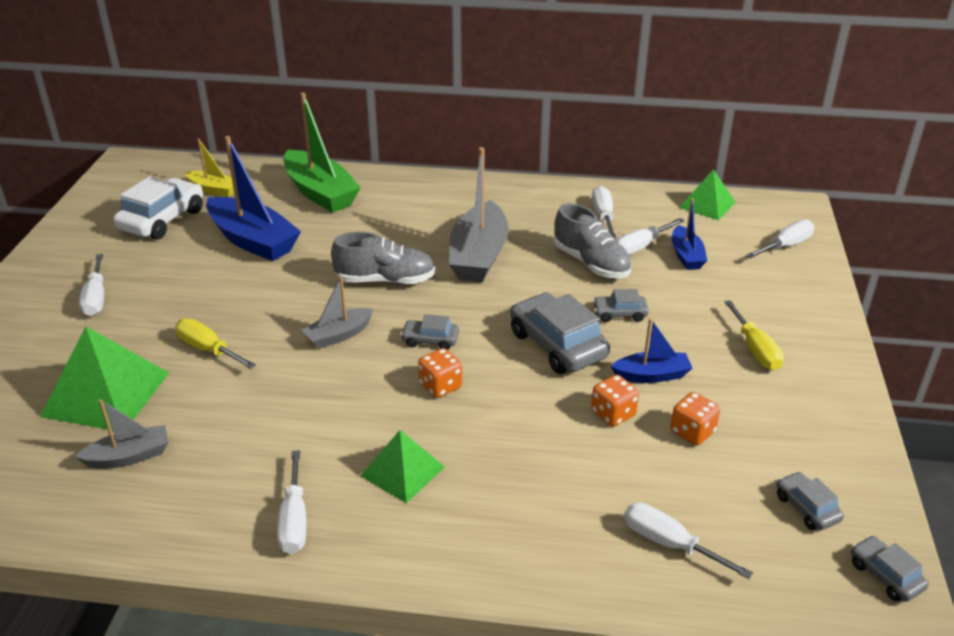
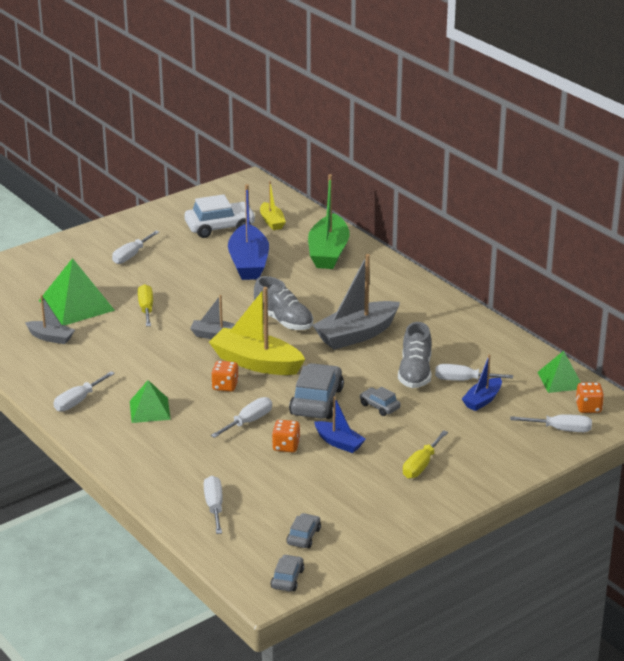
camera: 45 degrees right, 5 degrees down
grey car [401,314,459,350] -> yellow boat [209,287,305,375]
white screwdriver [592,186,617,238] -> white screwdriver moved to [211,397,272,438]
orange dice [671,392,720,445] -> orange dice moved to [575,382,604,413]

